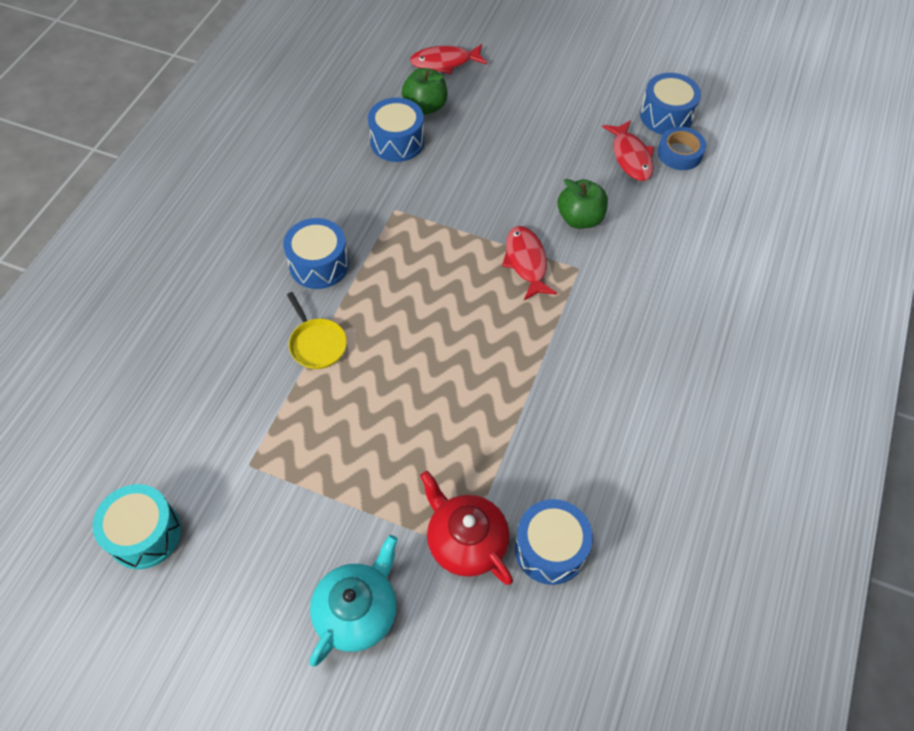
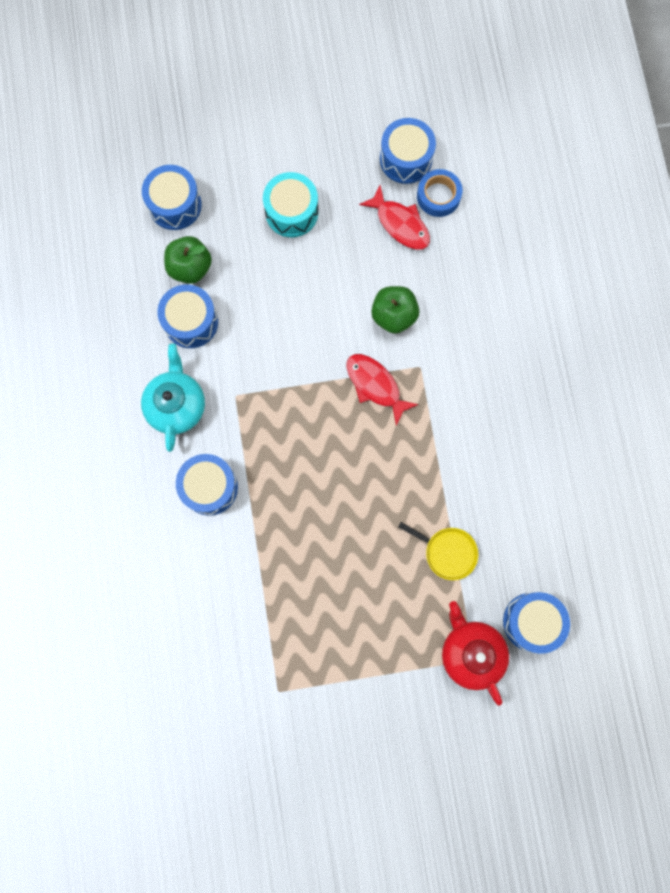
camera: 30 degrees left, 20 degrees up
turquoise drum [93,484,181,569] -> turquoise drum moved to [263,172,318,237]
yellow pan [287,292,347,369] -> yellow pan moved to [398,522,479,580]
turquoise teapot [310,535,398,666] -> turquoise teapot moved to [141,344,205,452]
red fish [410,44,487,74] -> blue drum [142,165,202,230]
red teapot [420,471,513,585] -> red teapot turned 45 degrees clockwise [442,601,509,706]

